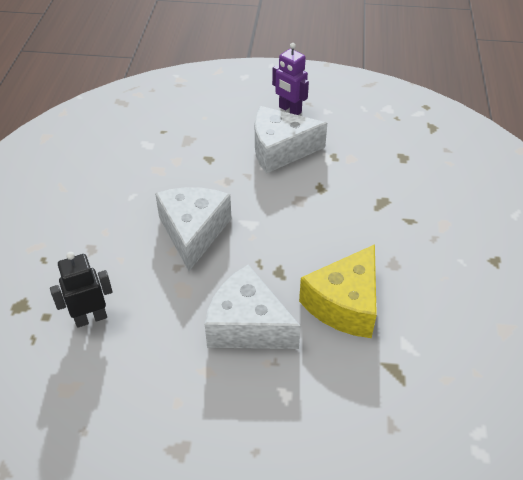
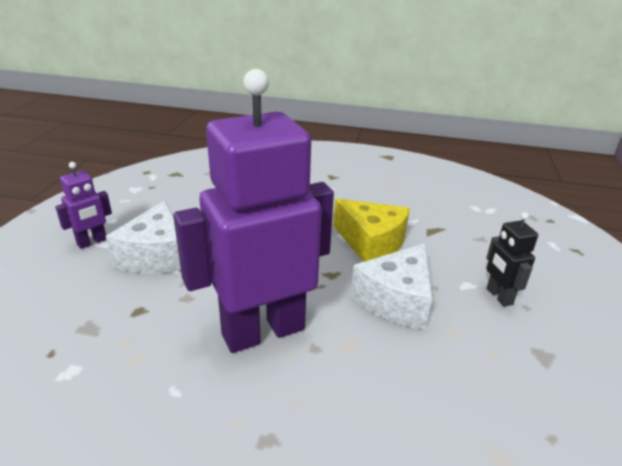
camera: 85 degrees left, 15 degrees down
black robot [50,252,113,328] -> black robot moved to [486,212,538,307]
white cheese [155,187,231,271] -> purple robot [173,69,334,353]

